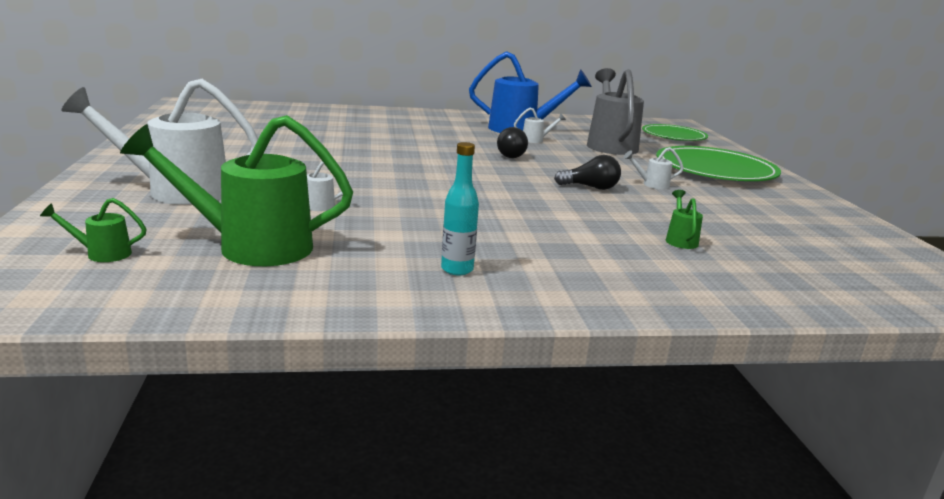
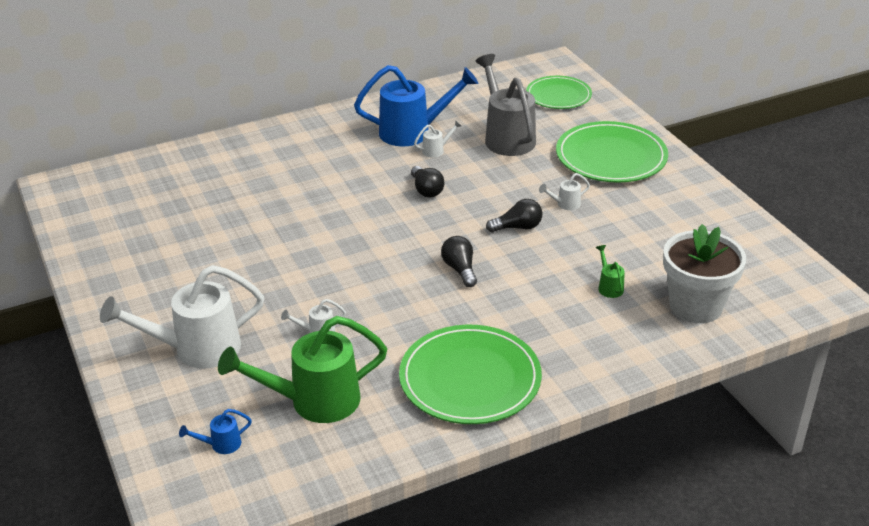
camera: 15 degrees left, 15 degrees up
green watering can [40,198,147,262] -> blue watering can [179,409,252,454]
turquoise bottle [441,142,479,275] -> green plate [399,325,542,424]
none -> black light bulb [441,236,477,287]
none -> white flower pot [663,224,746,323]

